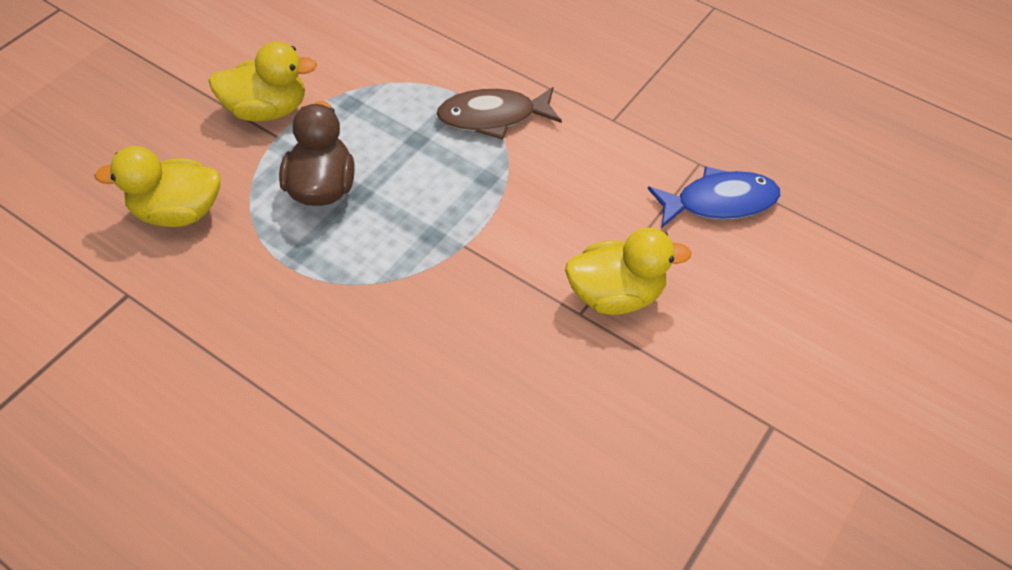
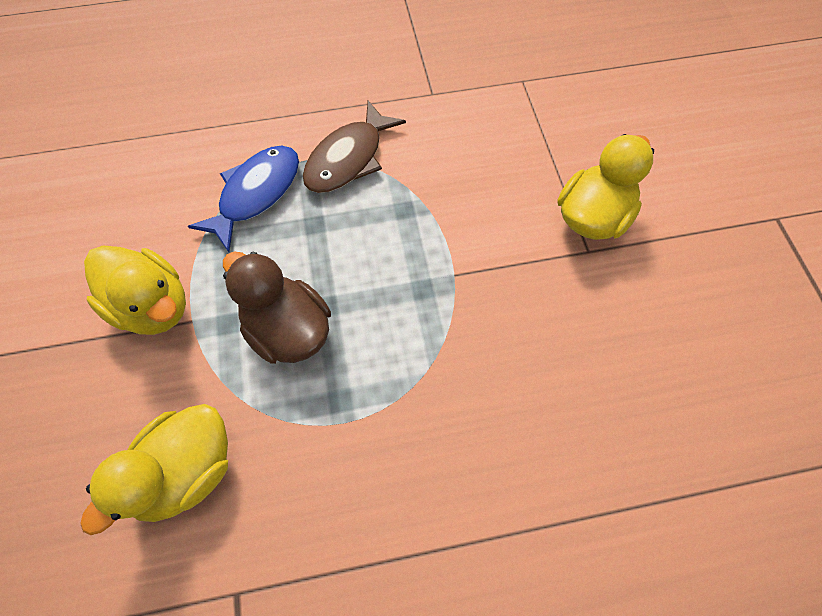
camera: 45 degrees left, 10 degrees up
yellow duck [209,41,317,121] -> yellow duck turned 90 degrees clockwise [84,246,186,335]
blue fish [648,166,781,227] -> blue fish moved to [188,146,299,252]

